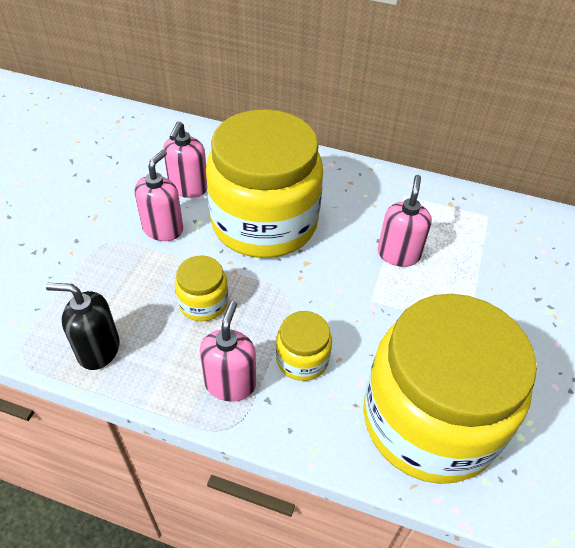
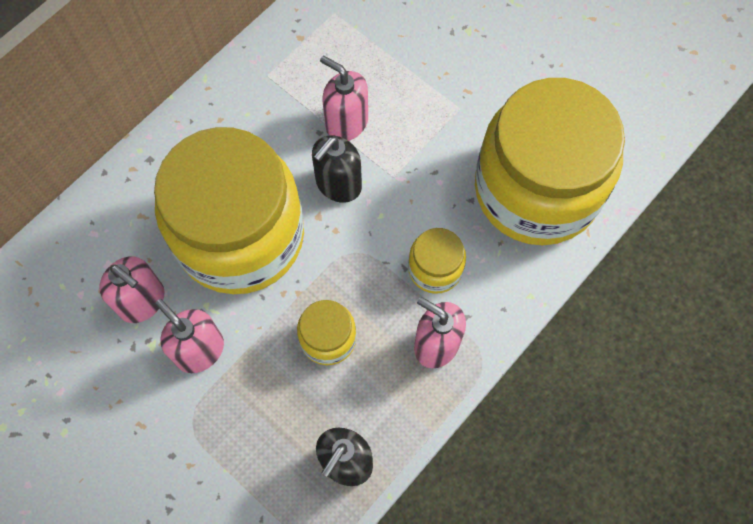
camera: 65 degrees left, 20 degrees up
none -> black soap dispenser [312,135,362,203]

